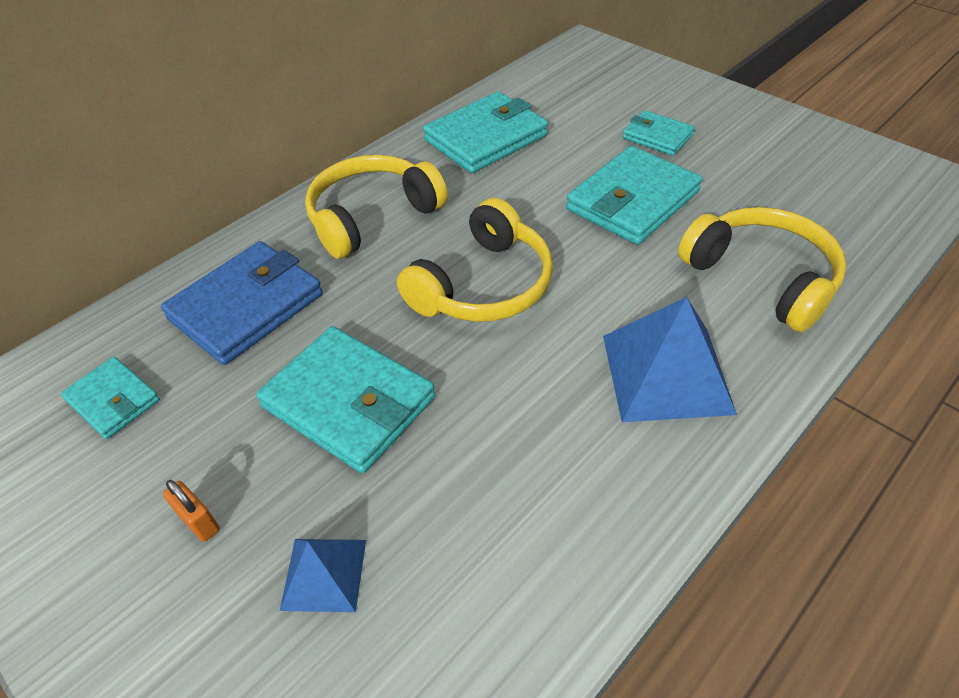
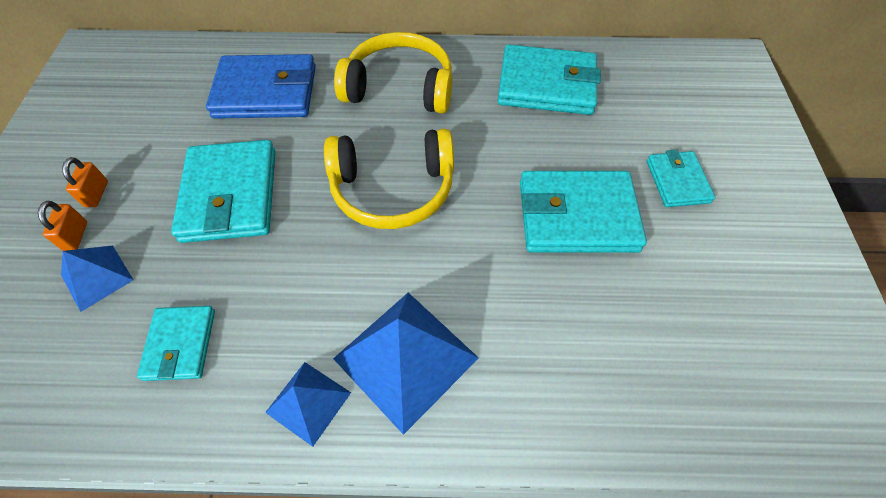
camera: 45 degrees right, 10 degrees up
turquoise wallet [61,357,160,439] -> turquoise wallet moved to [137,306,215,381]
yellow headphones [678,207,846,332] -> none
none -> orange padlock [38,201,87,251]
none -> blue pyramid [265,362,351,447]

